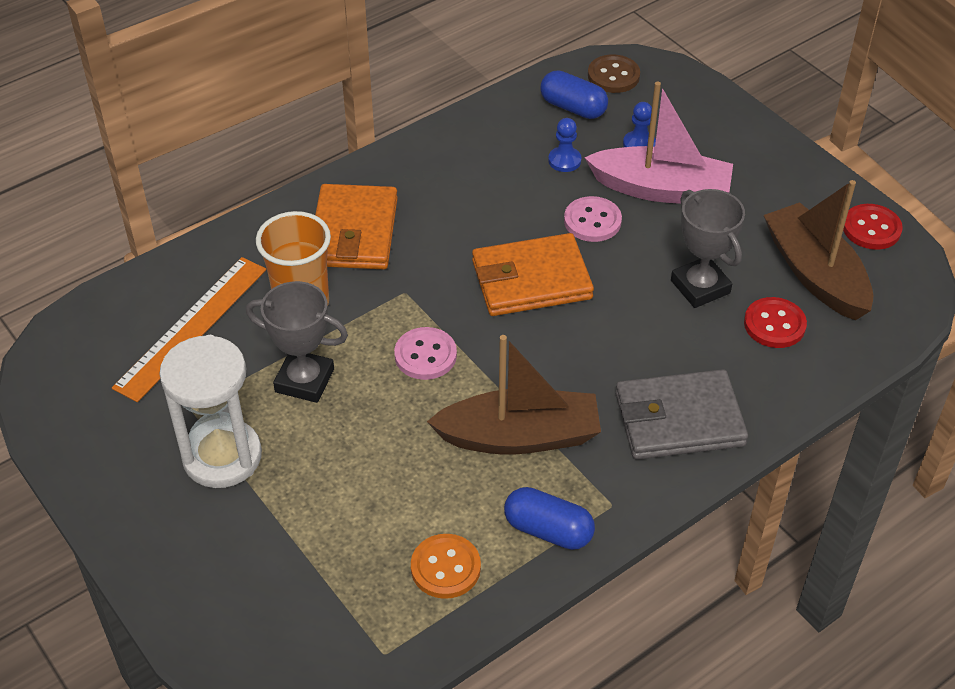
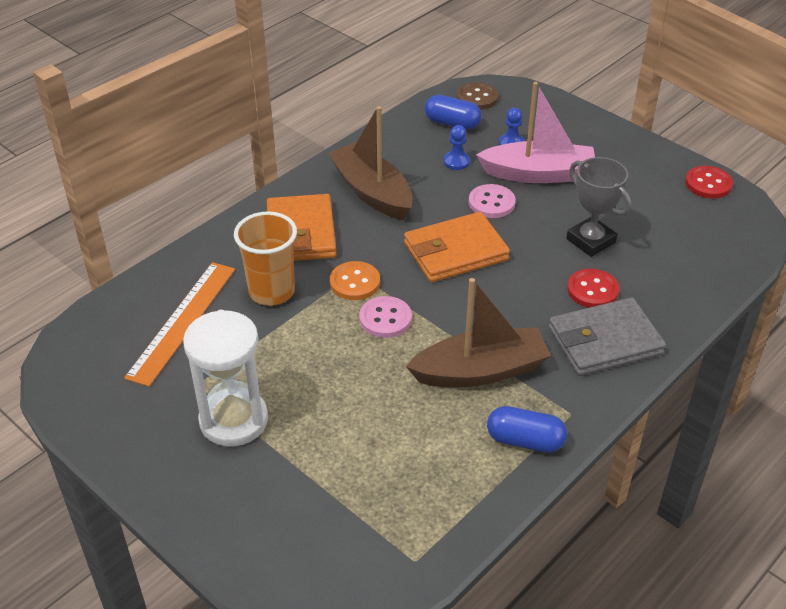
camera: 10 degrees left, 5 degrees down
grey trophy [246,281,348,403] -> none
orange button [411,534,481,599] -> orange button moved to [330,261,380,300]
red button [744,297,807,348] -> red button moved to [567,269,619,308]
brown boat [764,180,873,321] -> brown boat moved to [328,106,413,220]

